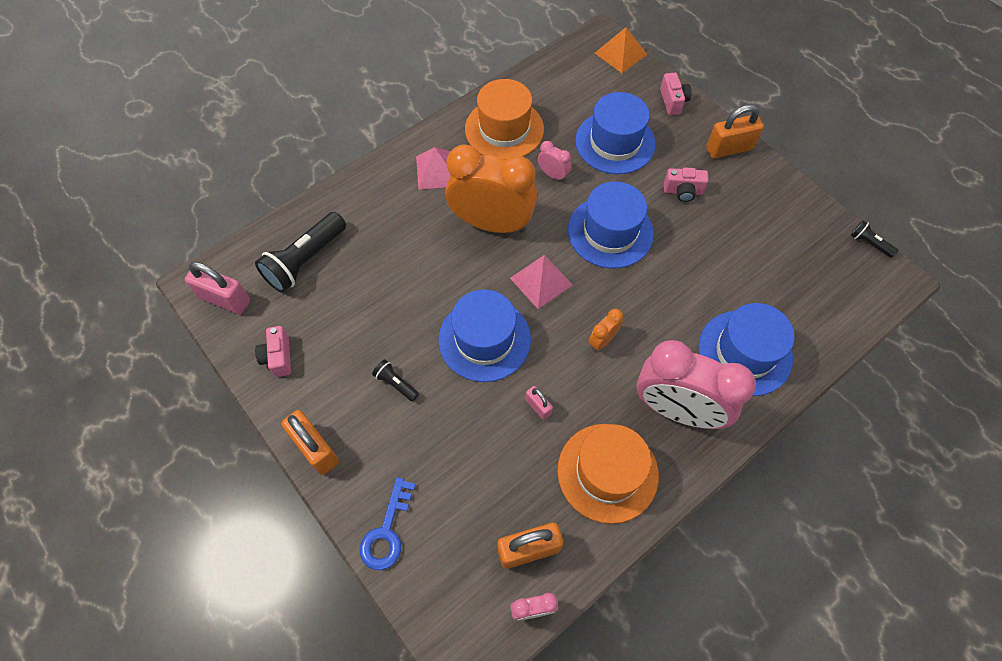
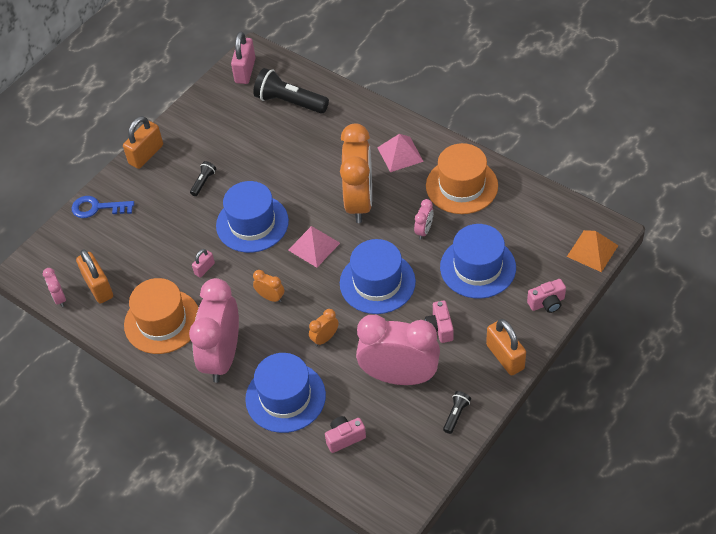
camera: 80 degrees right, 10 degrees down
pink camera [255,326,291,377] -> pink camera moved to [325,416,366,453]
black flashlight [851,220,898,258] -> black flashlight moved to [443,391,471,434]
none -> orange clock [309,309,339,346]
none -> pink clock [356,315,440,385]

